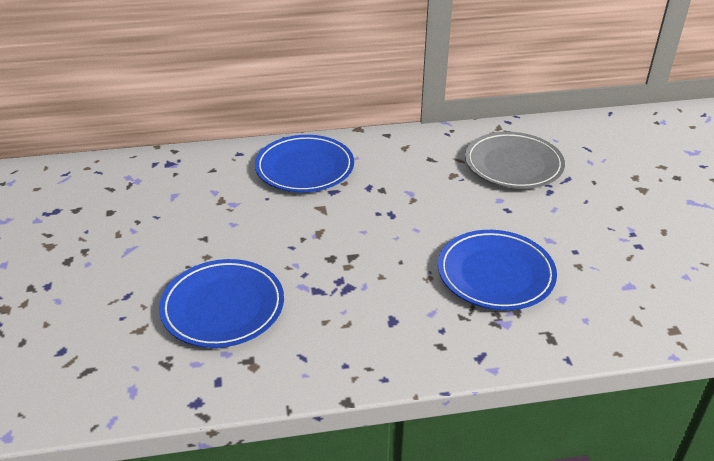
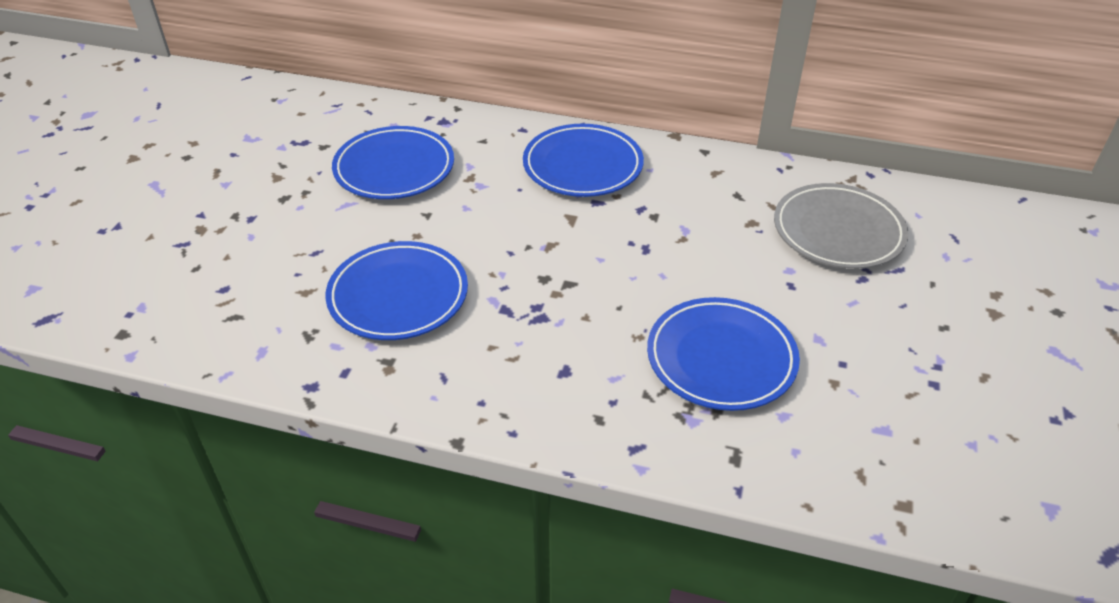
camera: 25 degrees right, 5 degrees up
none -> blue plate [332,126,454,199]

